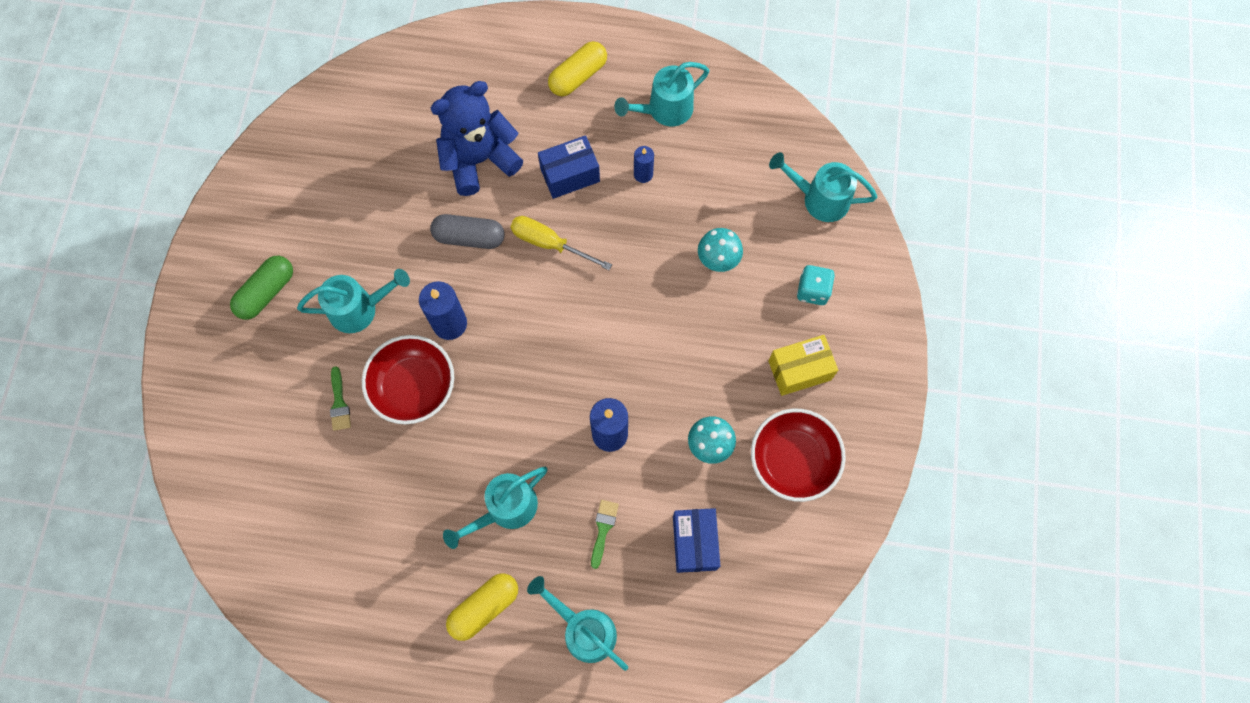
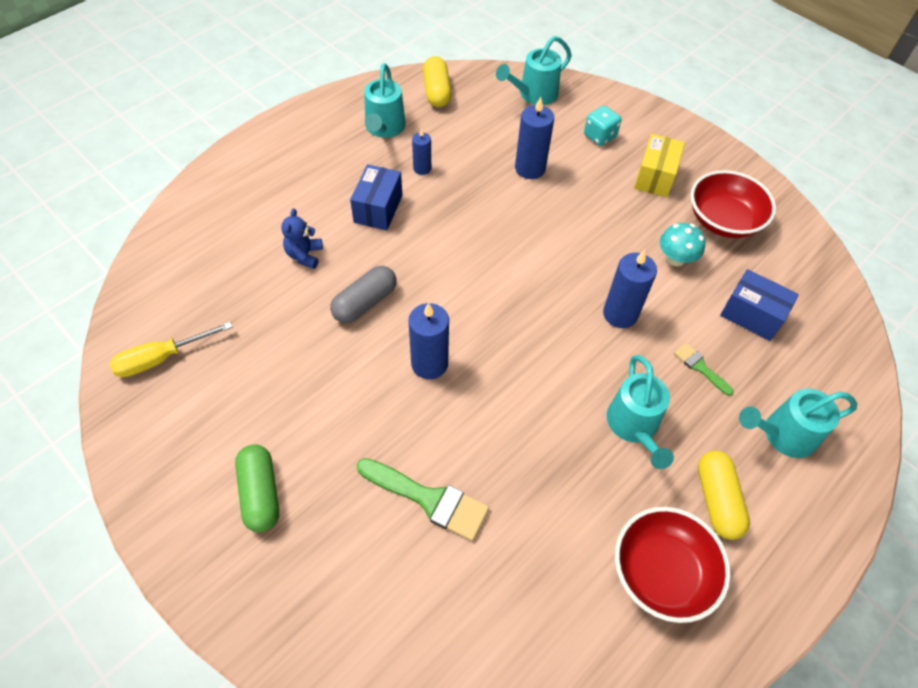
camera: 55 degrees left, 15 degrees down
turquoise watering can [297,269,410,333] -> none
green brush [330,366,351,431] -> green brush [357,458,489,541], size x1.84
red bowl [362,335,454,424] -> red bowl moved to [615,507,731,623]
blue teddy bear [430,81,523,196] -> blue teddy bear [281,208,323,269], size x0.48
yellow screwdriver [510,216,612,270] -> yellow screwdriver moved to [110,322,232,377]
yellow capsule [548,41,607,96] -> yellow capsule moved to [423,56,452,107]
turquoise mushroom [698,228,743,272] -> blue candle [515,97,554,179]

